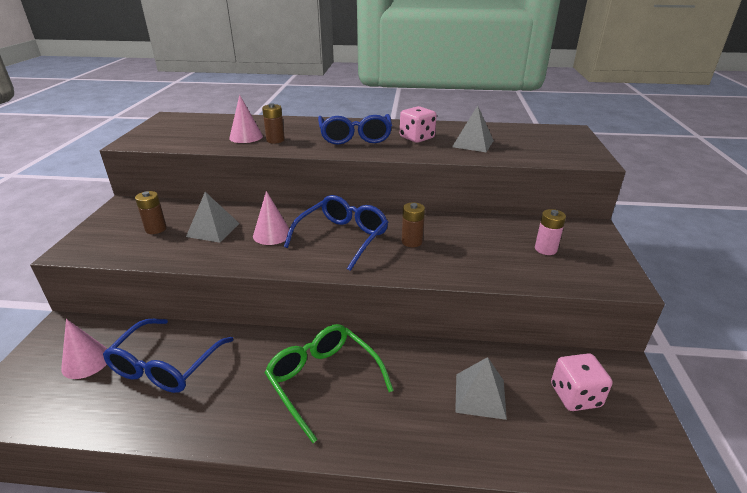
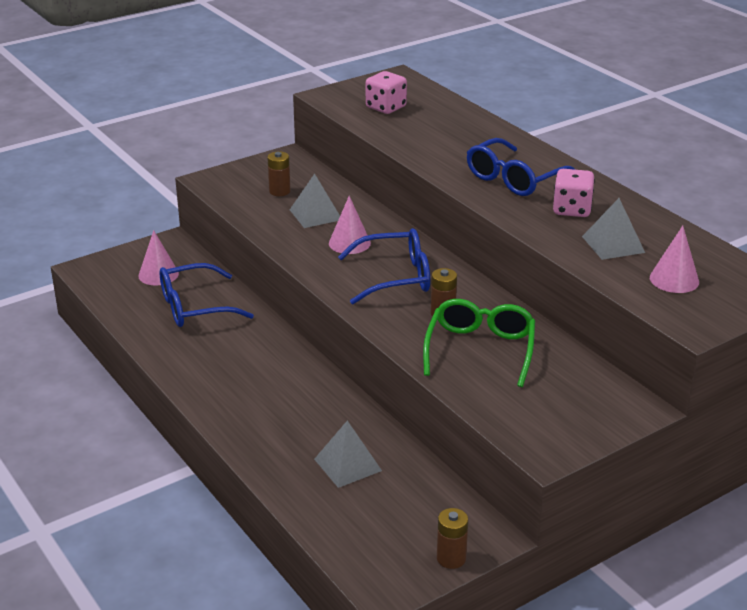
camera: 50 degrees right, 0 degrees up
pink cone [229,95,263,143] -> pink cone moved to [650,226,699,293]
brown battery [262,103,285,144] -> brown battery moved to [437,508,468,569]
green glasses [264,324,394,443] -> green glasses moved to [423,299,535,387]
pink battery [535,209,566,255] -> none
pink dice [551,353,612,411] -> pink dice moved to [366,71,407,114]

